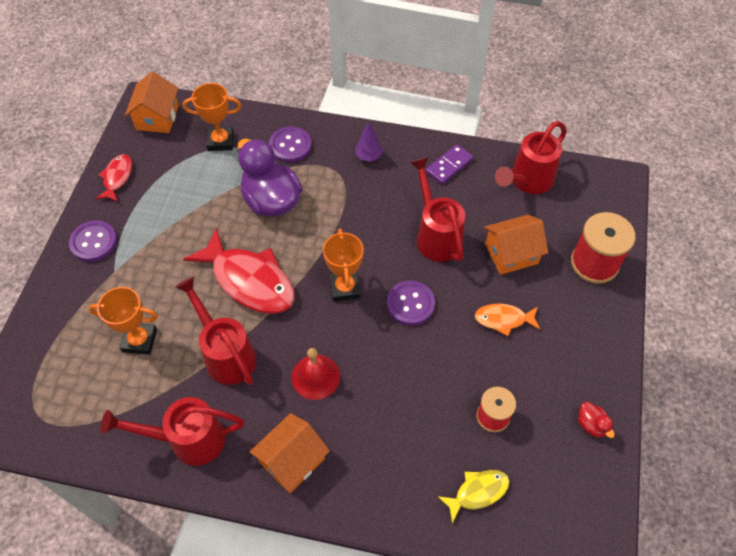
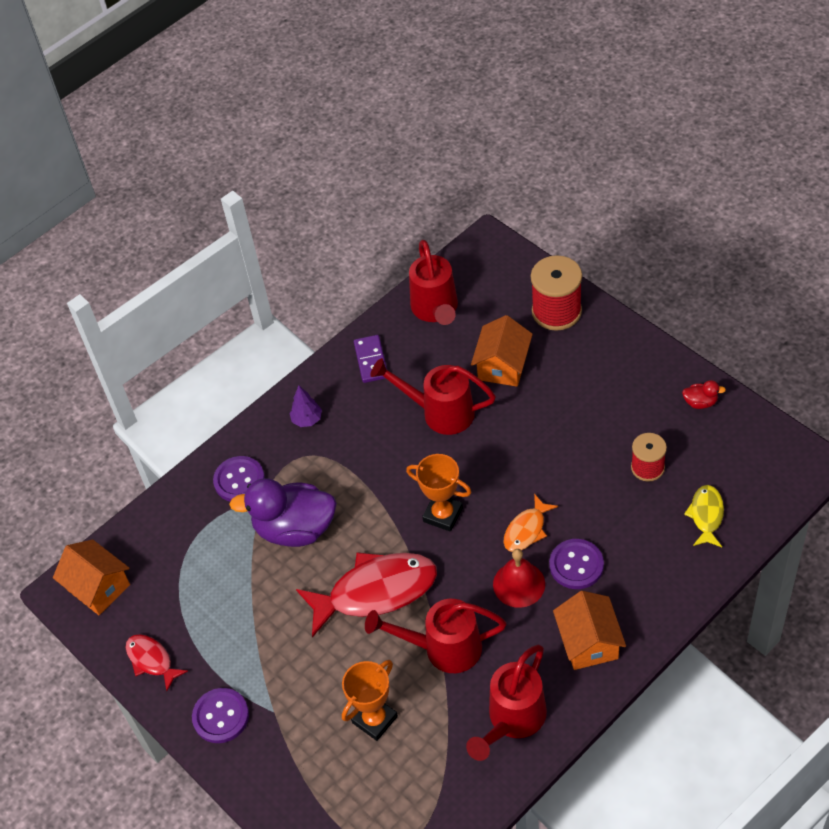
camera: 50 degrees left, 5 degrees down
orange trophy [183,83,242,151] -> none
purple button [387,281,435,326] -> purple button moved to [549,539,604,589]
orange fish [475,304,540,336] -> orange fish moved to [504,494,558,552]

